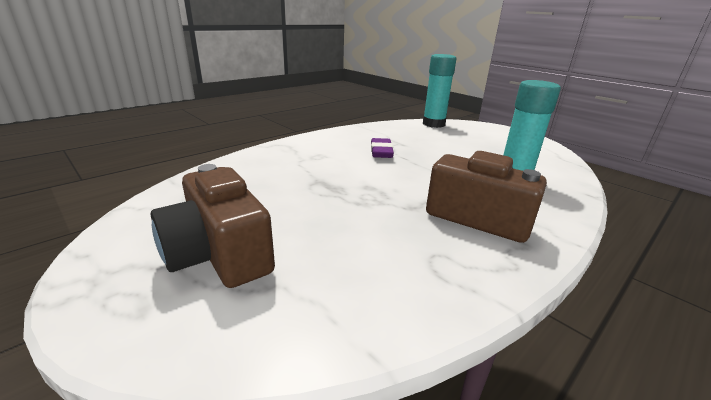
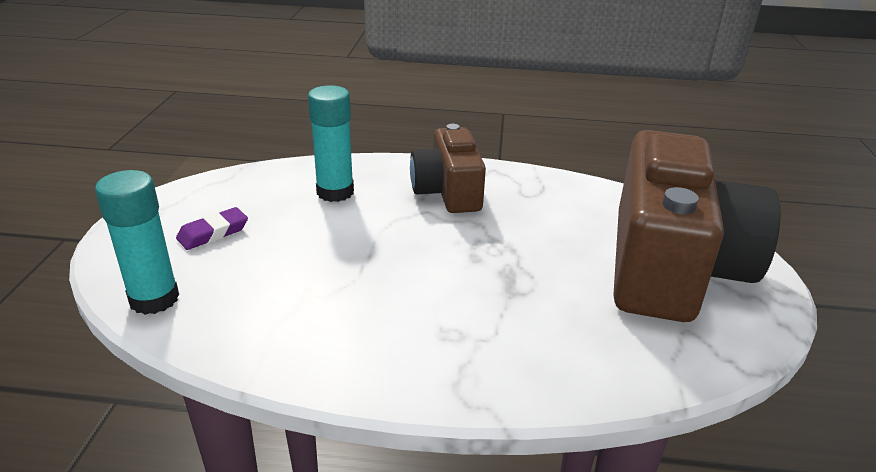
camera: 130 degrees left, 5 degrees up
brown camera [151,164,275,288] -> brown camera [613,130,781,322], size x1.79
purple eraser [371,138,394,158] -> purple eraser moved to [176,207,248,250]

